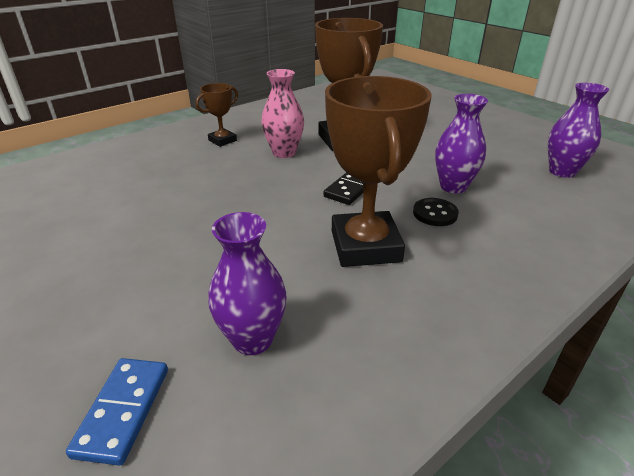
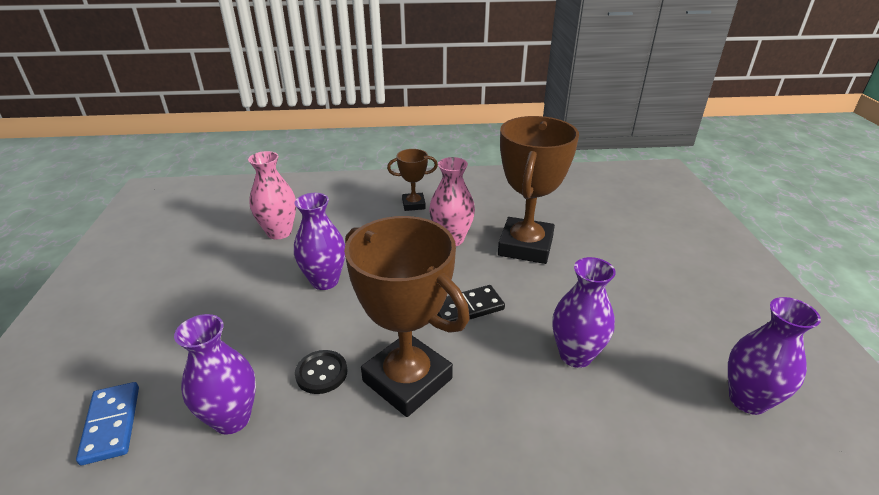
camera: 35 degrees right, 0 degrees up
blue domino [66,358,168,466] -> blue domino turned 60 degrees counterclockwise [76,382,139,465]
brown trophy [325,76,432,267] -> brown trophy turned 75 degrees counterclockwise [344,216,470,417]
black button [413,198,459,226] -> black button moved to [295,350,347,394]
none -> pink vase [248,151,296,239]
none -> purple vase [294,193,345,290]

